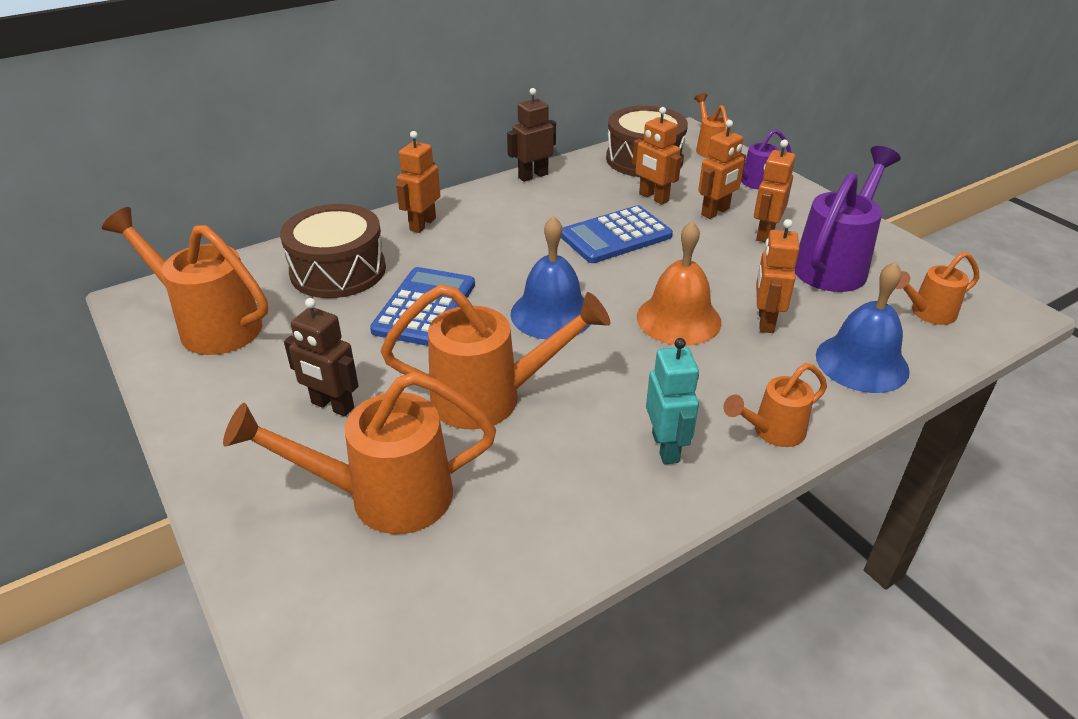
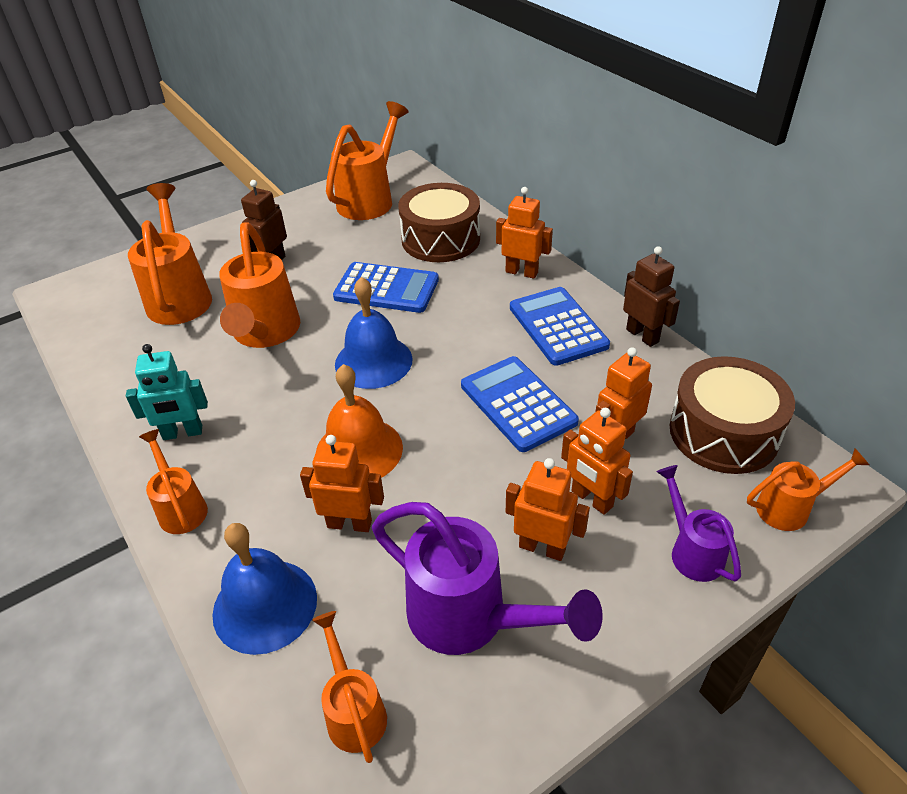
camera: 90 degrees right, 5 degrees up
none -> blue calculator [510,287,610,366]

